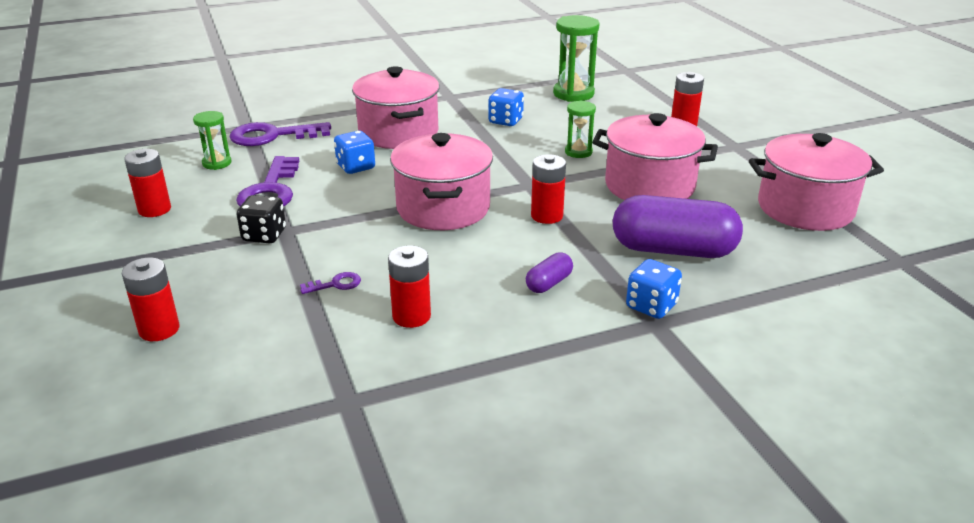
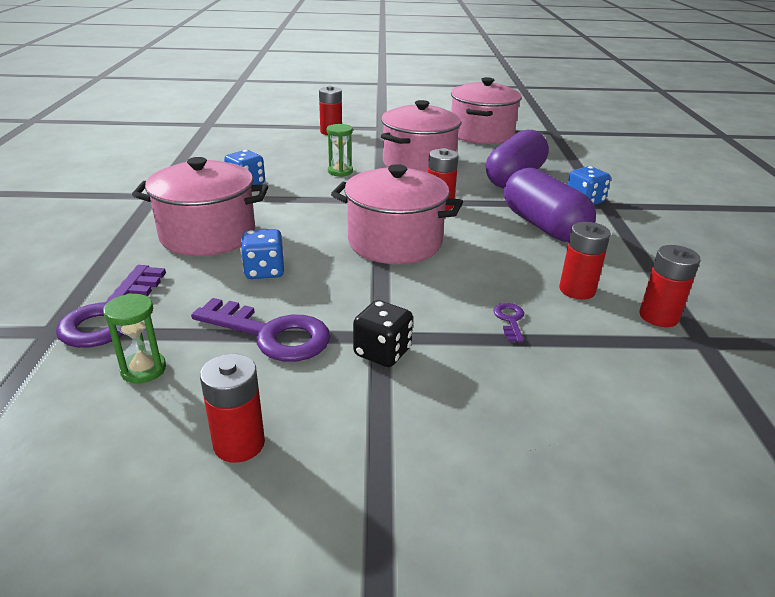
camera: 70 degrees left, 0 degrees up
red battery [122,258,179,341] -> red battery moved to [639,245,701,327]
purple capsule [526,252,573,293] -> purple capsule [504,168,596,242], size x2.22
green hourglass [553,15,600,102] -> none

